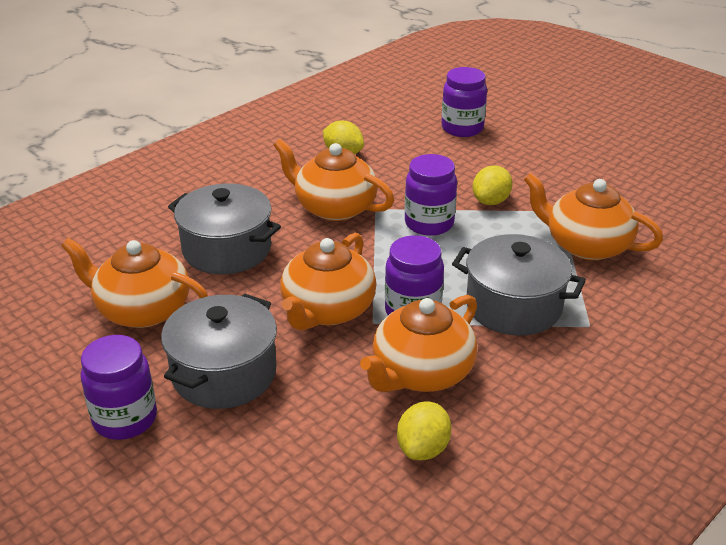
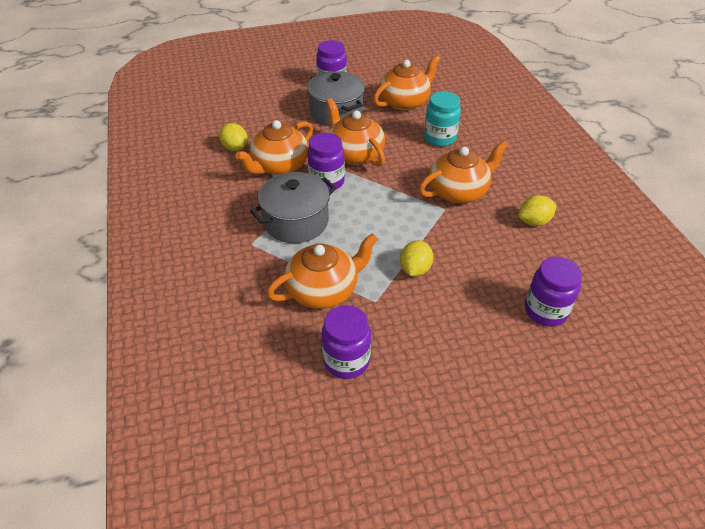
camera: 120 degrees right, 10 degrees up
grey pot [168,184,281,274] -> turquoise jar [424,91,461,147]
orange teapot [360,295,477,392] -> orange teapot turned 120 degrees counterclockwise [235,120,313,175]
purple jar [405,154,457,236] -> purple jar moved to [322,305,371,379]
yellow lemon [472,165,513,205] -> yellow lemon turned 45 degrees clockwise [400,240,433,276]

